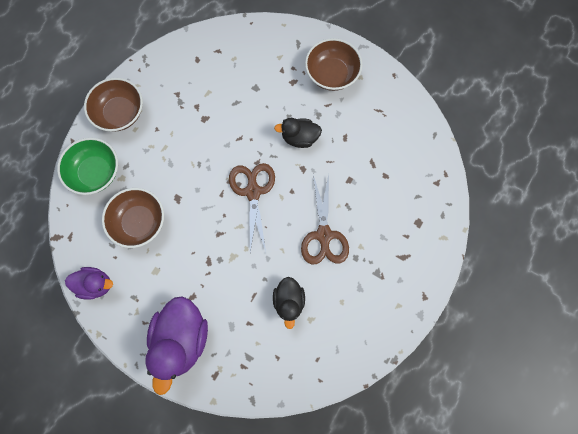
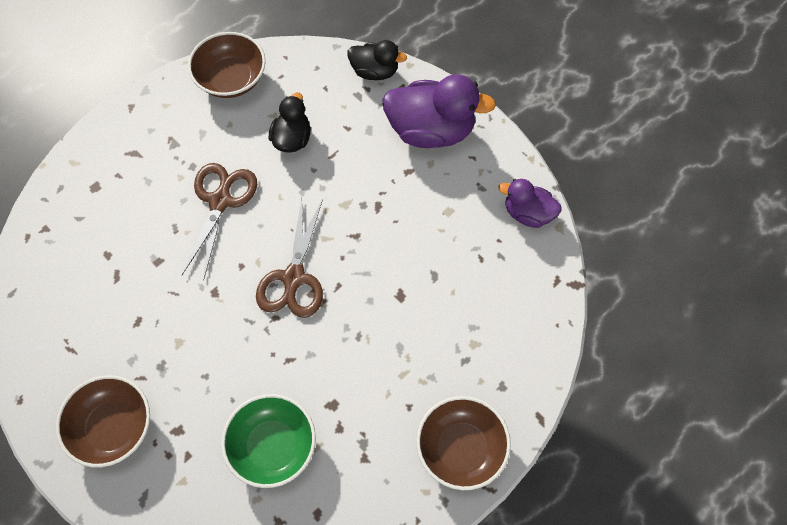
camera: 165 degrees left, 10 degrees down
green bowl [57,138,118,195] -> green bowl moved to [221,394,316,488]
brown bowl [102,188,164,248] -> brown bowl moved to [188,32,266,98]
purple duck [145,296,208,395] -> purple duck turned 75 degrees clockwise [382,74,496,148]
black duck [274,118,322,148] -> black duck moved to [348,40,407,80]

